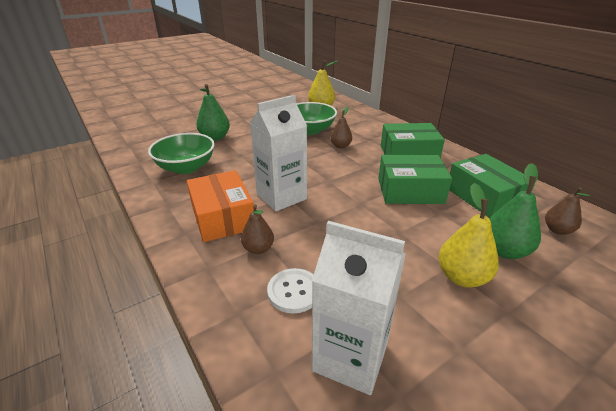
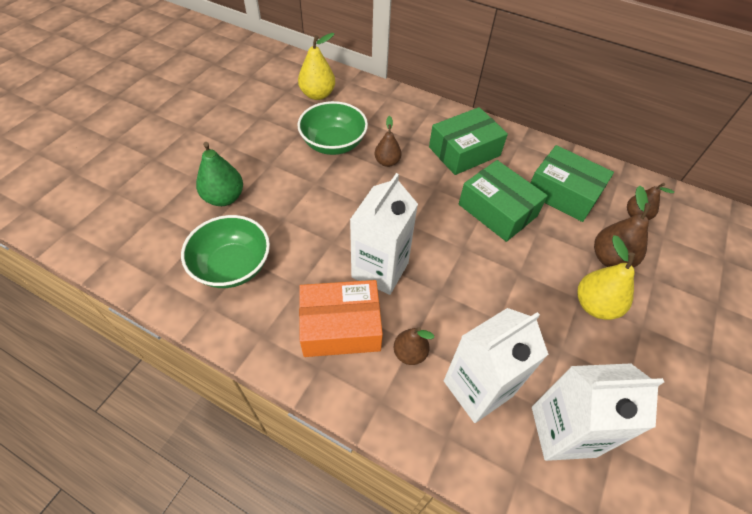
camera: 30 degrees left, 20 degrees up
orange box [187,170,254,242] -> orange box turned 45 degrees counterclockwise [299,280,383,357]
white button [267,268,314,314] -> white carton [444,308,549,423]
green box [378,155,452,204] -> green box turned 75 degrees clockwise [459,160,548,242]
green pear [489,163,541,259] -> brown pear [594,186,651,268]

